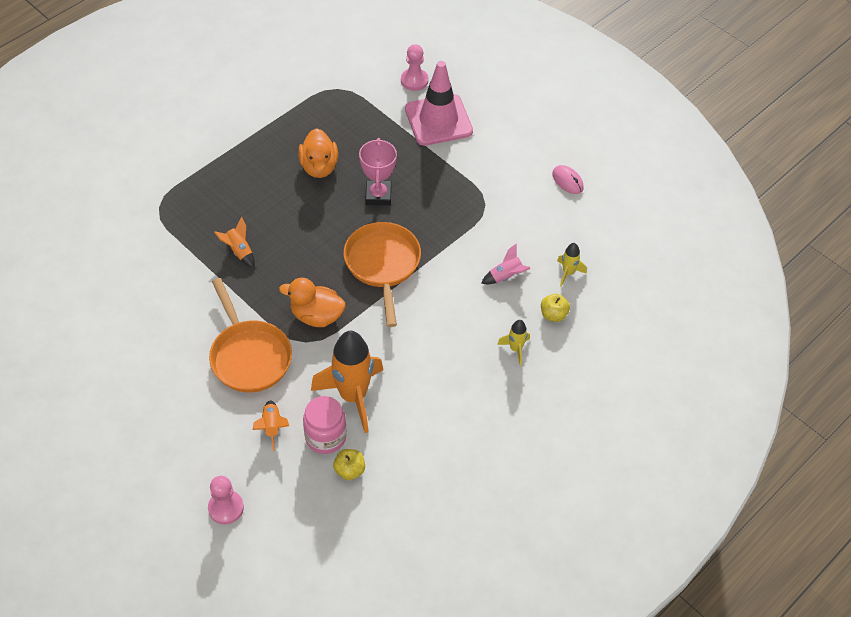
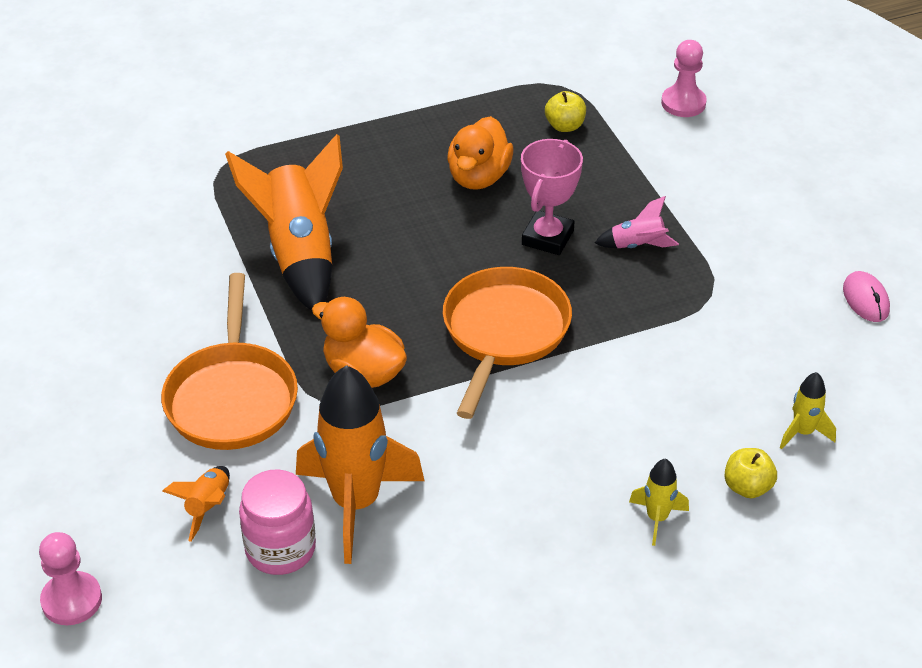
camera: 25 degrees right, 10 degrees down
orange rocket [214,217,255,268] -> orange rocket [225,134,343,311], size x2.19
yellow apple [333,449,365,480] -> yellow apple moved to [545,91,586,132]
pink traffic cone [405,61,473,146] -> none
pink rocket [481,243,530,284] -> pink rocket moved to [595,196,679,248]

